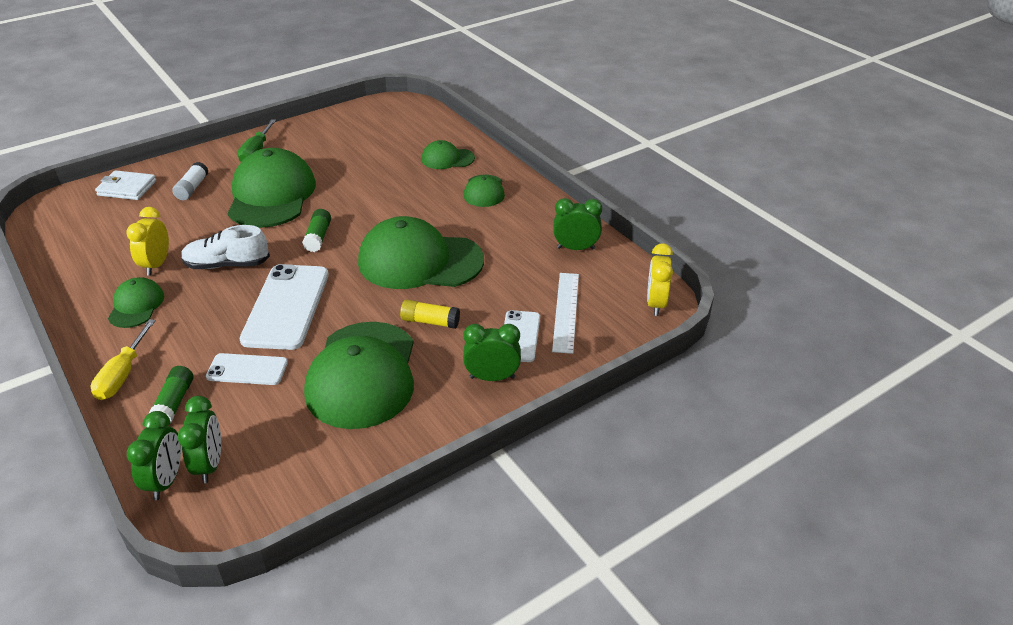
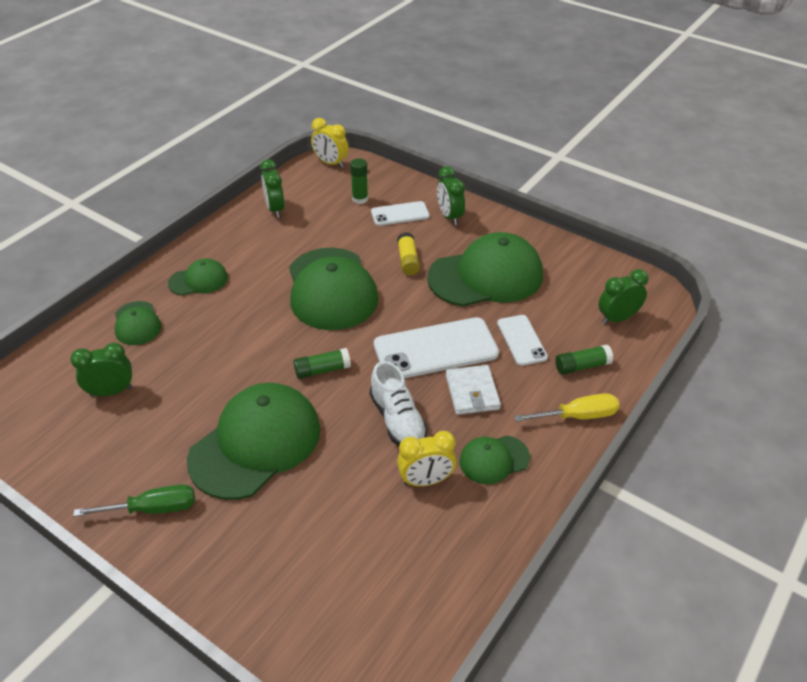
camera: 110 degrees left, 5 degrees up
white wallet [95,170,156,200] -> white wallet moved to [446,365,501,415]
green clock [127,411,181,500] -> green clock moved to [70,343,132,397]
white glue stick [172,162,208,200] -> none
green cap [228,148,316,228] -> green cap turned 150 degrees clockwise [187,383,320,500]
white ruler [552,273,579,354] -> green glue stick [350,158,368,204]
yellow clock [647,243,673,316] -> yellow clock turned 45 degrees clockwise [311,118,349,168]

